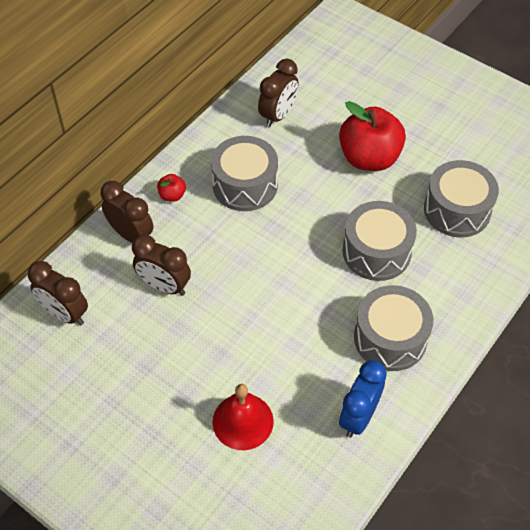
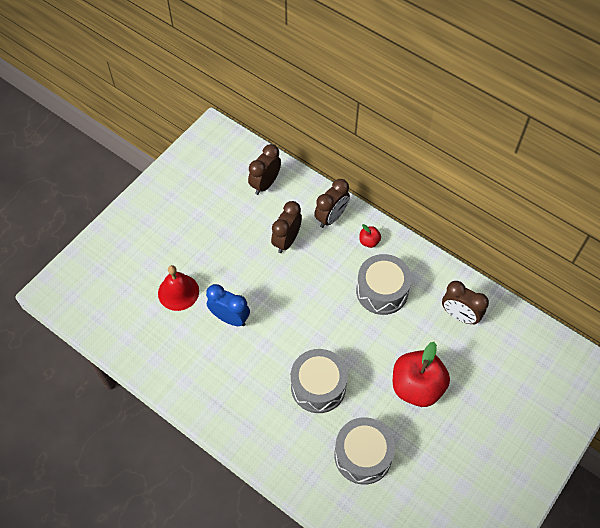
camera: 90 degrees right, 5 degrees up
blue clock [339,360,387,437] -> blue clock moved to [206,284,250,326]
grey drum [354,285,433,371] -> none

